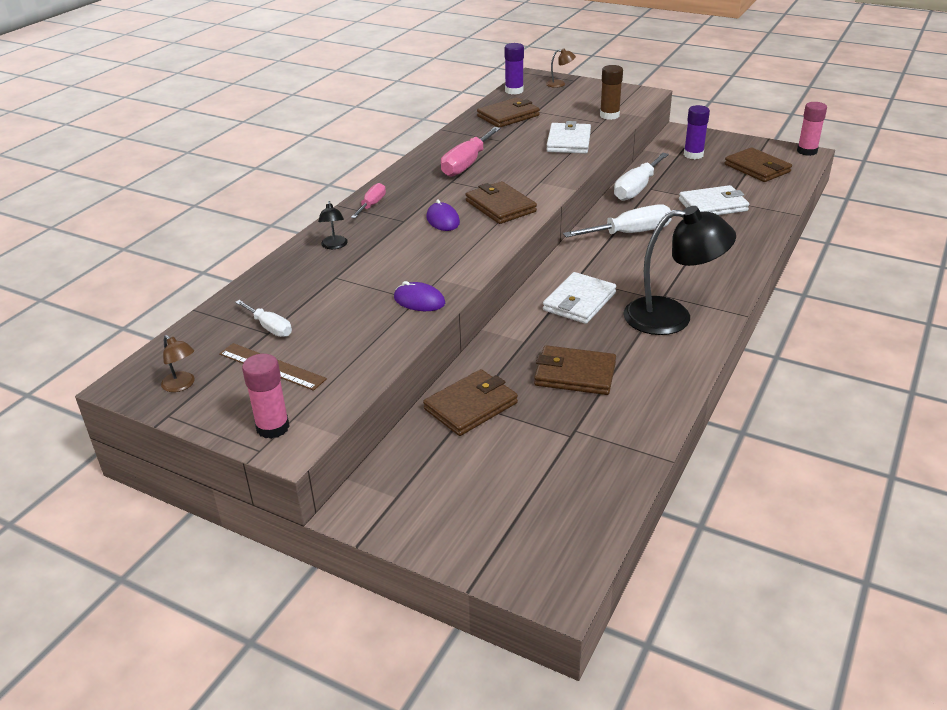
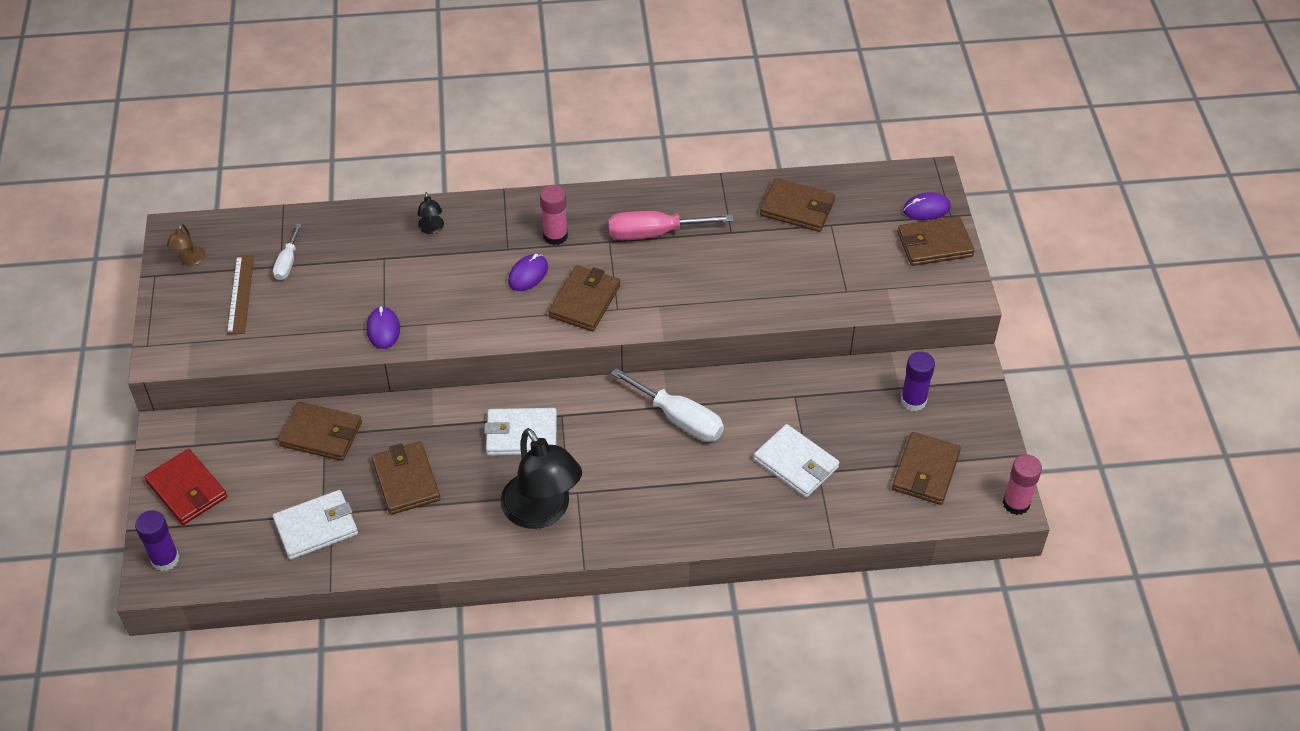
camera: 55 degrees right, 15 degrees up
pink glue stick [242,354,290,439] -> pink glue stick moved to [540,185,568,245]
black lamp [318,201,348,249] -> black lamp turned 60 degrees counterclockwise [417,192,444,234]
pink screwdriver [351,183,386,218] -> none
purple glue stick [505,43,524,95] -> purple glue stick moved to [135,510,179,571]
brown lamp [546,48,576,88] -> purple mouse [903,192,951,220]
white wallet [546,121,591,154] -> white wallet moved to [273,490,358,560]
brown glue stick [600,65,623,120] -> none
white screwdriver [614,153,669,201] -> none
none -> red wallet [145,449,227,525]
none -> brown wallet [897,216,975,266]

